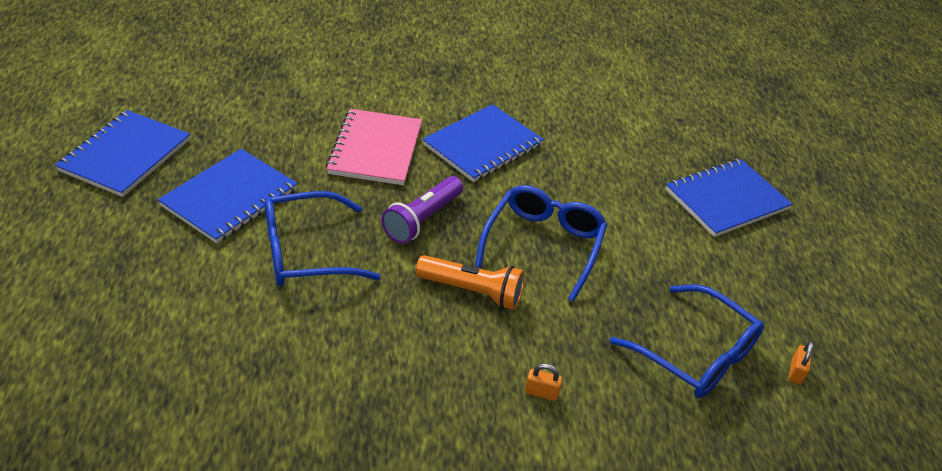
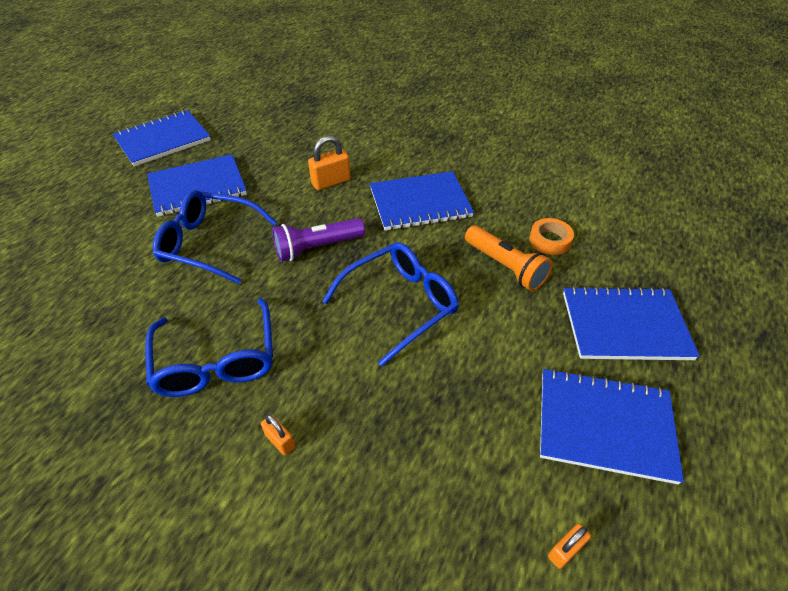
camera: 35 degrees right, 5 degrees up
pink notebook [326,109,422,185] -> orange padlock [308,136,351,190]
orange flashlight [416,255,525,310] -> orange flashlight moved to [465,225,553,291]
blue glasses [609,285,764,398] -> blue glasses moved to [145,298,273,397]
none -> orange tape [529,218,574,255]
none -> blue notebook [540,368,684,485]

